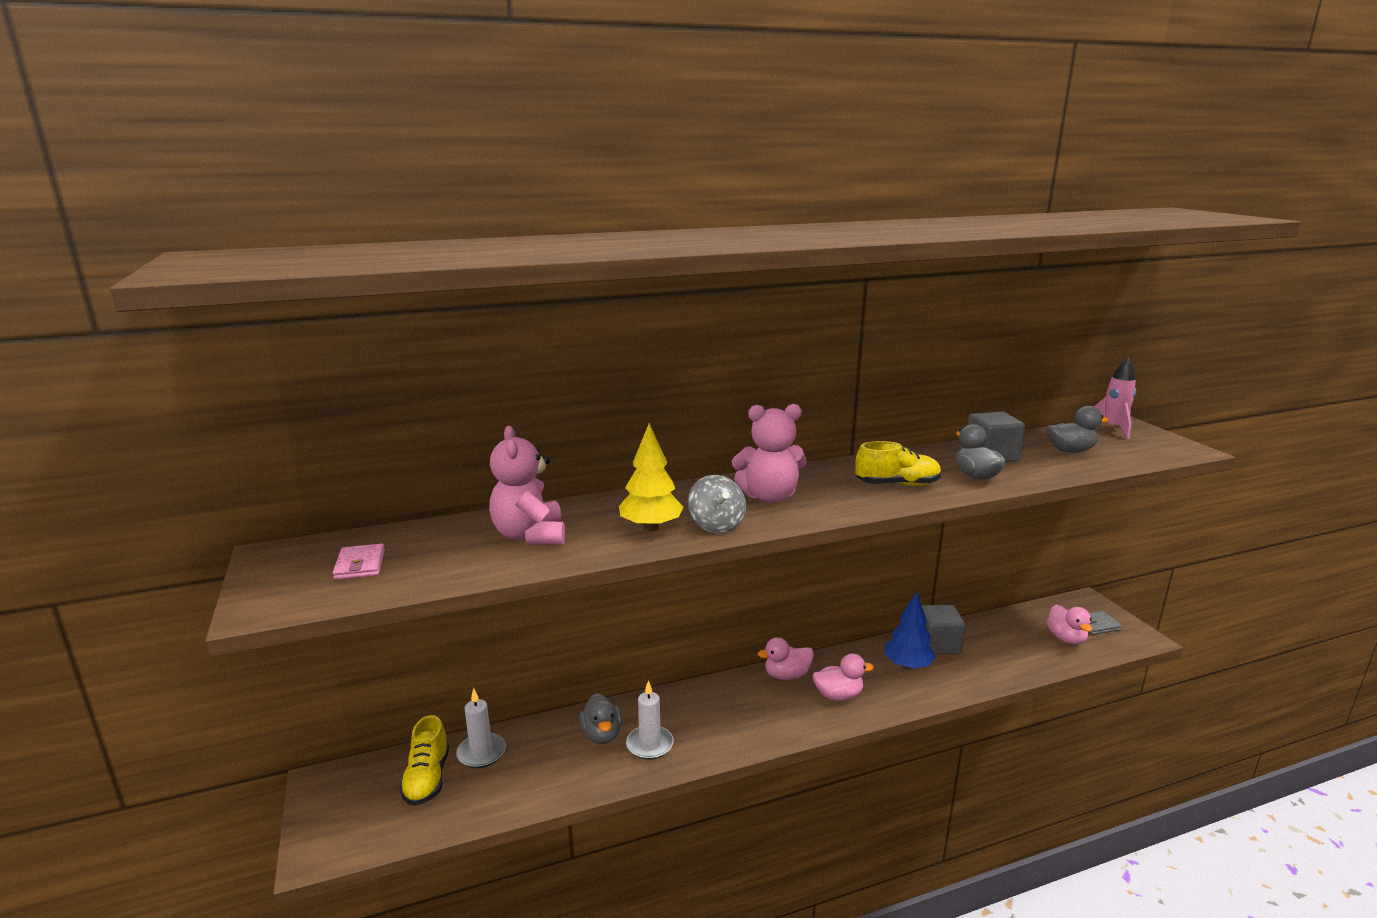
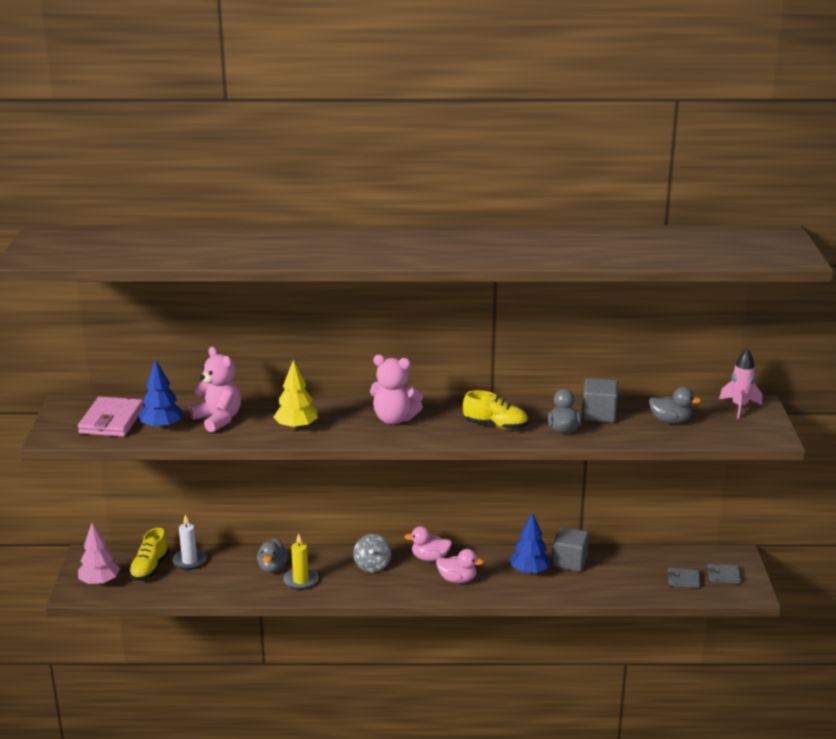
camera: 20 degrees right, 5 degrees up
pink wallet [333,544,385,580] -> pink wallet [78,397,144,437], size x1.85
pink teddy bear [489,426,565,545] -> pink teddy bear turned 135 degrees clockwise [189,347,241,433]
white candle [626,680,674,760] -> yellow candle [283,533,318,590]
grey spinning top [688,475,746,533] -> grey spinning top moved to [353,534,391,572]
pink duck [1046,604,1093,644] -> grey wallet [668,568,700,588]
none -> pink tree [78,523,120,585]
none -> blue tree [139,359,184,430]

